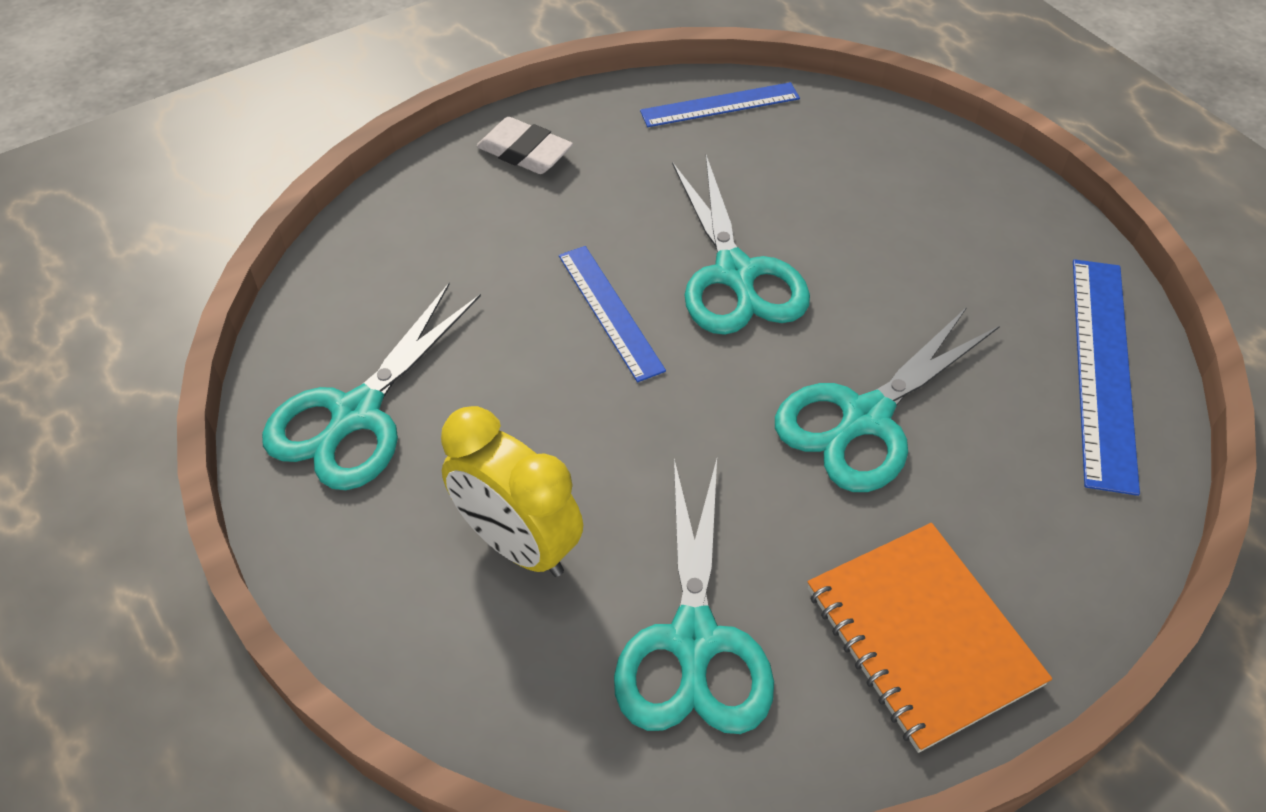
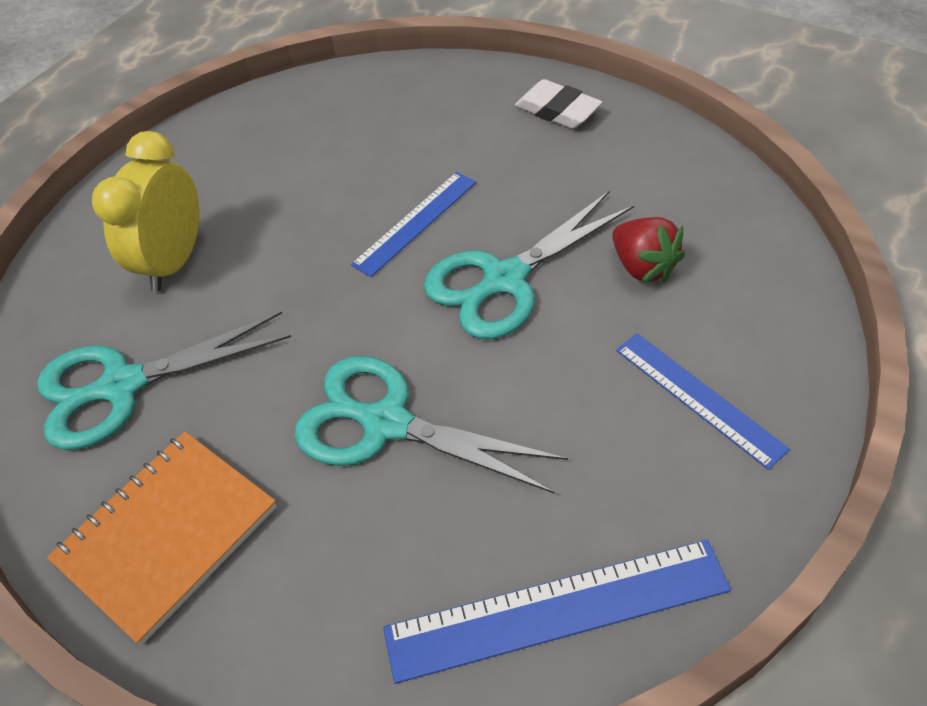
camera: 70 degrees right, 0 degrees up
turquoise scissors [262,283,481,490] -> none
white eraser [477,117,573,174] -> white eraser turned 60 degrees counterclockwise [515,79,602,129]
blue ruler [640,82,800,127] -> blue ruler moved to [616,333,790,470]
none -> red strawberry [612,217,685,283]

